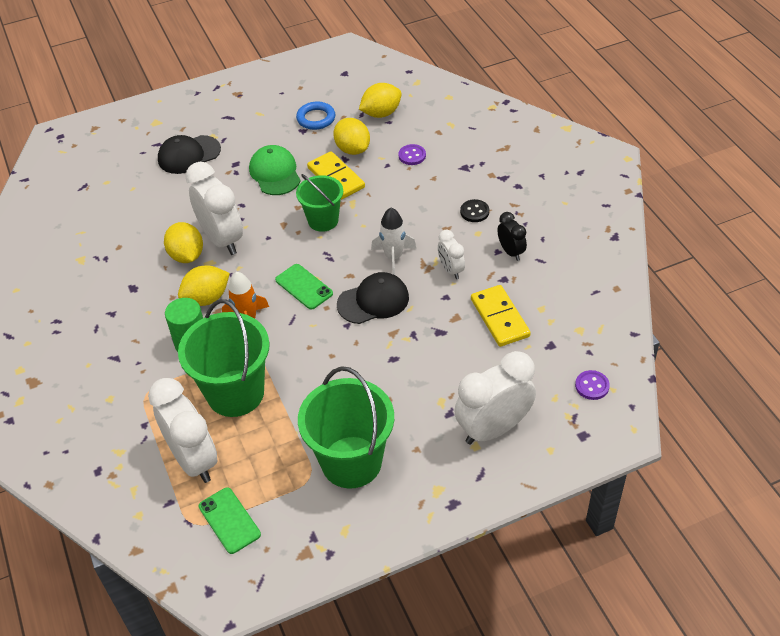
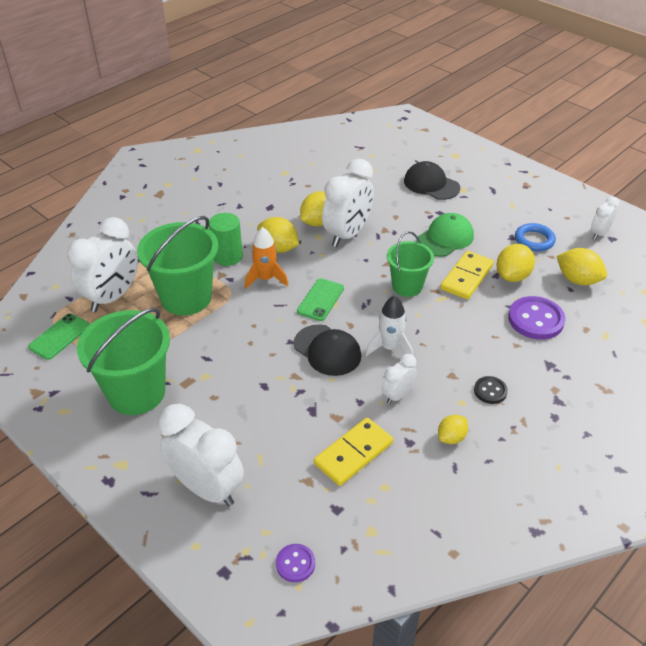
camera: 65 degrees right, 5 degrees down
purple button [398,144,426,165] -> purple button [508,296,565,340], size x1.83
black clock [498,212,527,261] -> yellow lemon [438,415,468,444]
none -> white clock [591,196,619,240]

